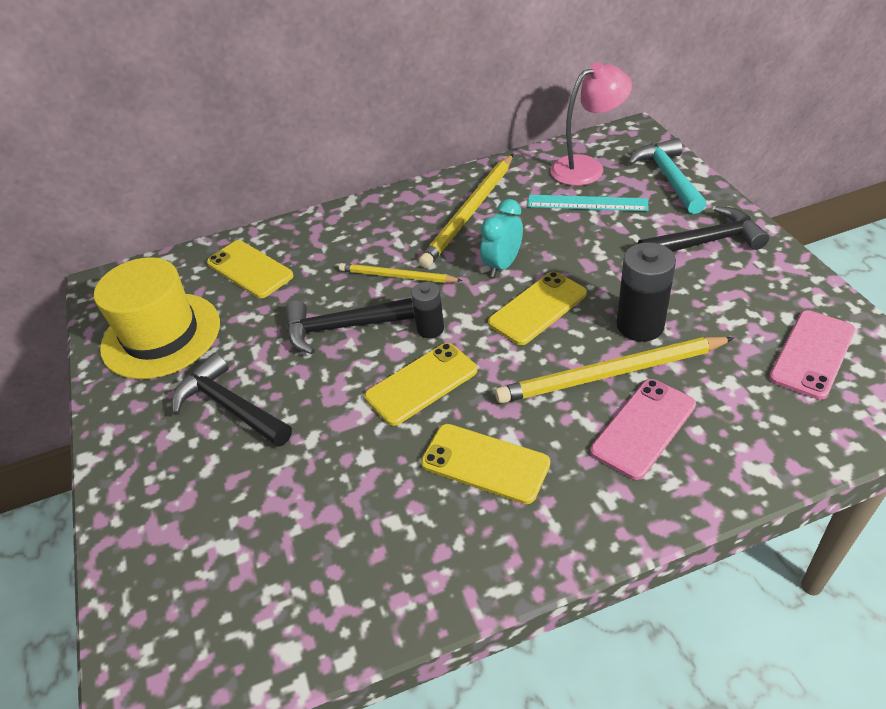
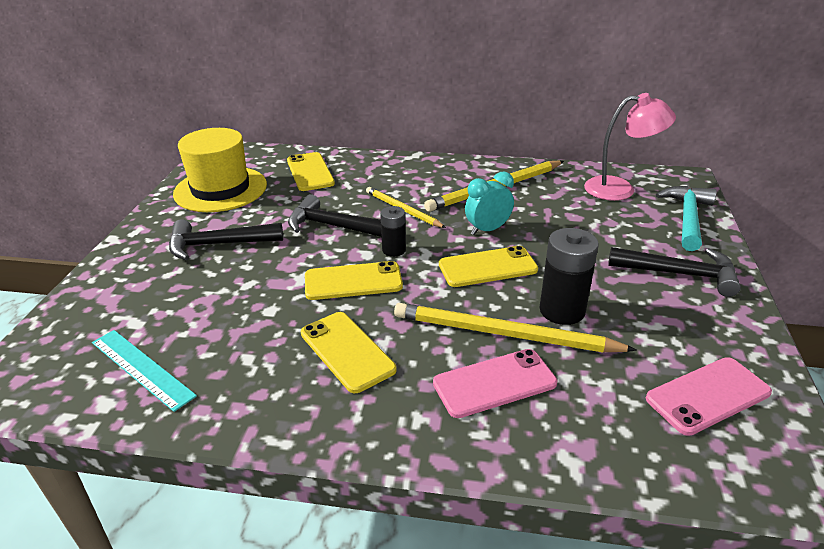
camera: 25 degrees right, 10 degrees down
black hammer [172,353,292,447] -> black hammer turned 75 degrees counterclockwise [169,219,283,260]
turquoise ruler [527,195,648,211] -> turquoise ruler moved to [92,330,197,412]

